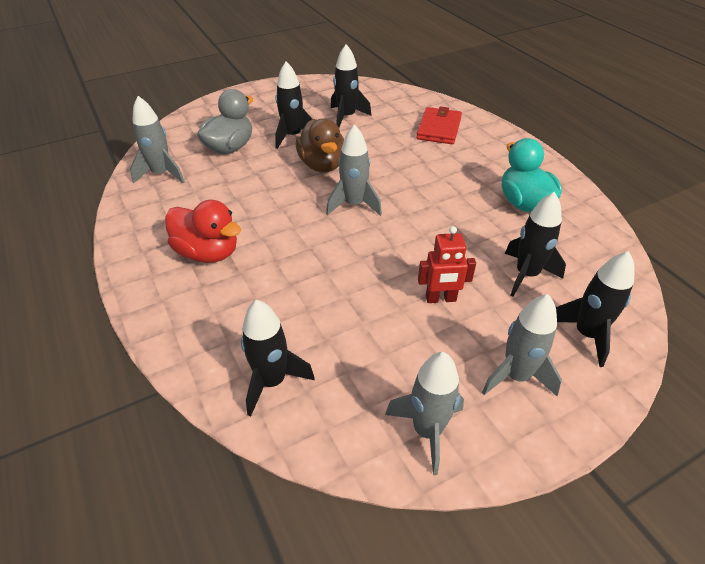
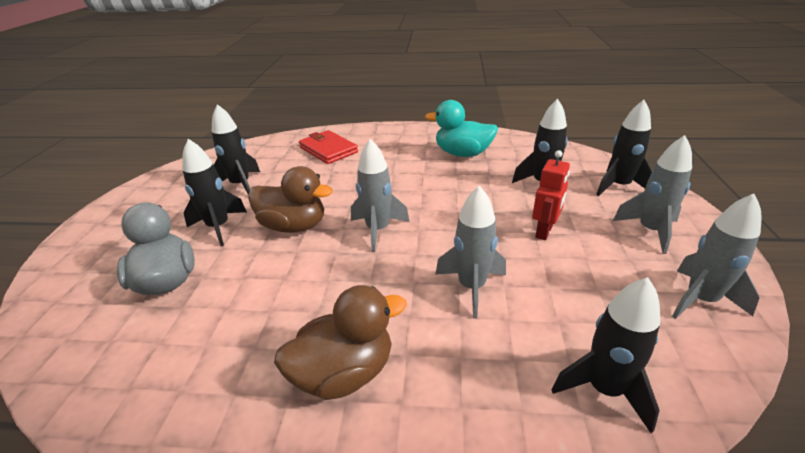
camera: 55 degrees left, 10 degrees down
grey rocket [130,96,185,184] -> grey rocket moved to [435,186,506,318]
red duck [165,200,241,263] -> brown duck [274,285,407,400]

